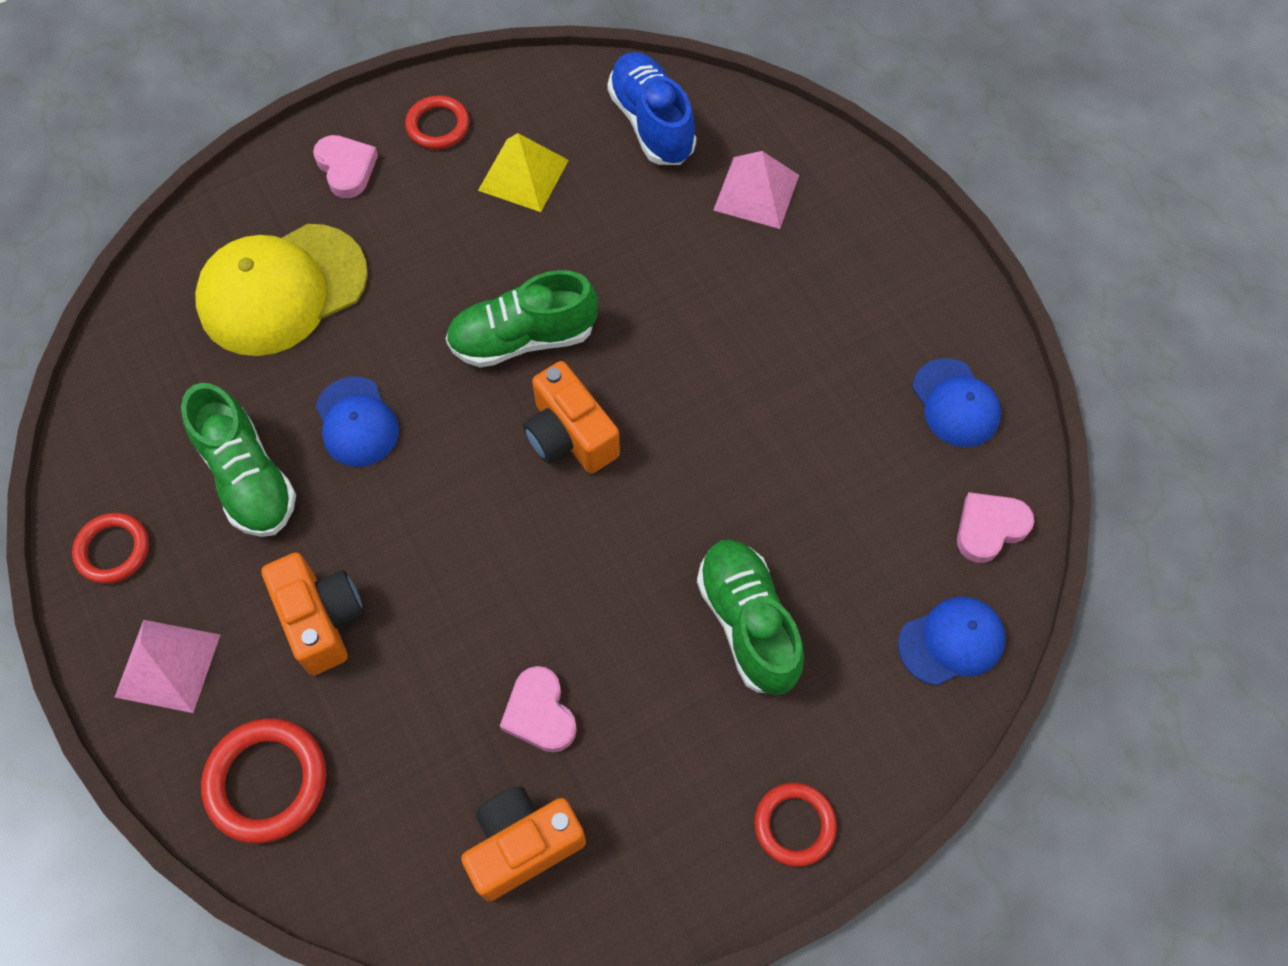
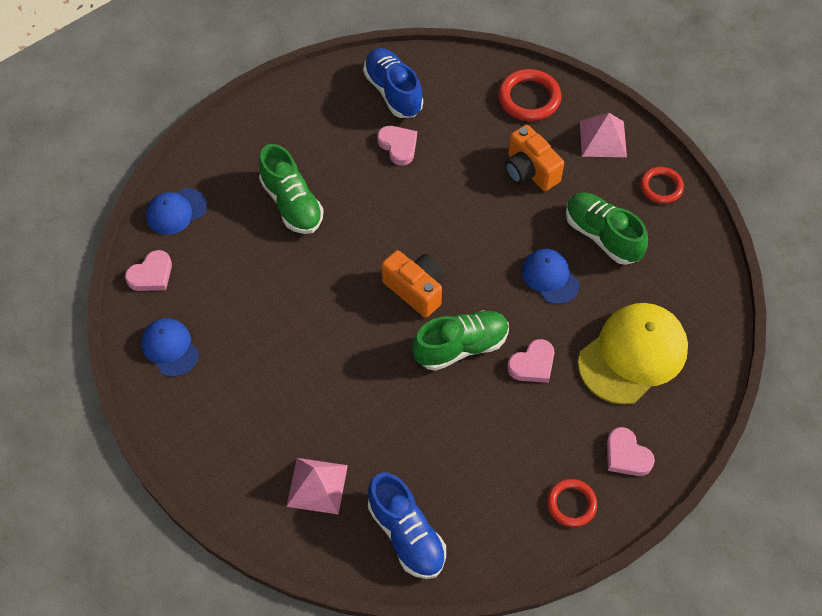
camera: 170 degrees right, 5 degrees down
orange camera [461,787,586,902] -> blue shoe [363,48,423,118]
yellow pyramid [478,133,569,212] -> none
red ring [754,783,837,867] -> none
none -> pink heart [507,339,554,383]

